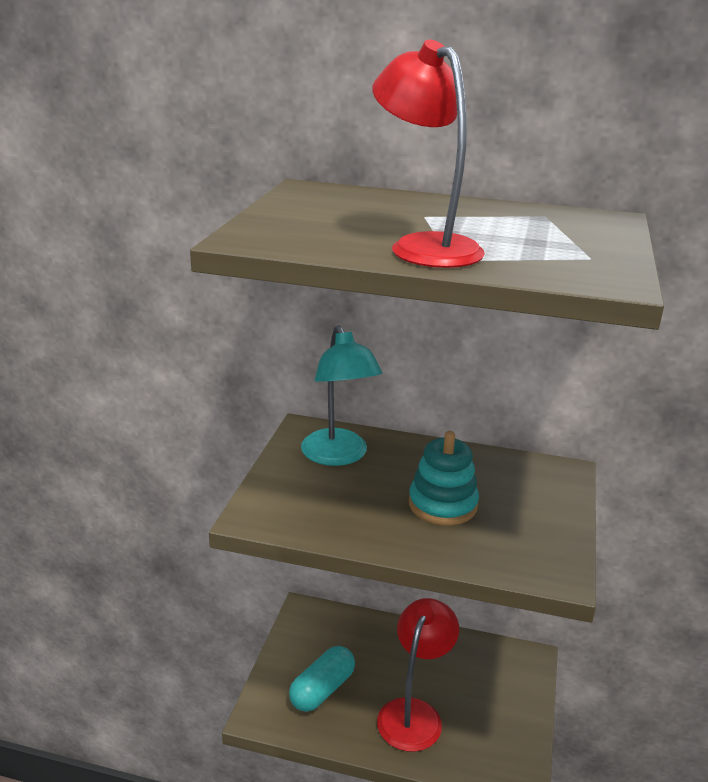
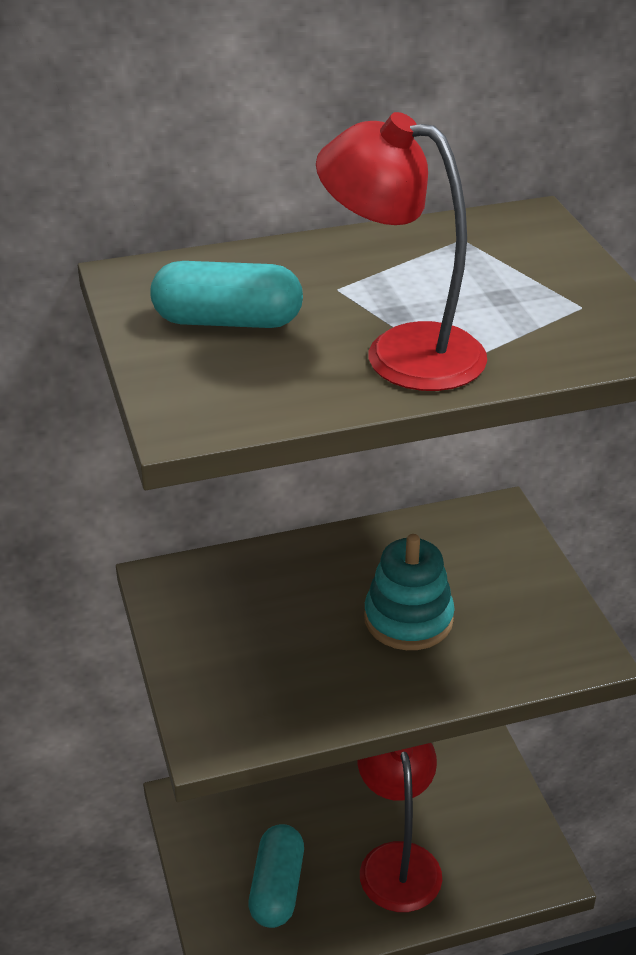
camera: 30 degrees left, 10 degrees up
turquoise lamp [301,325,382,466] -> none
none -> turquoise capsule [150,261,303,328]

